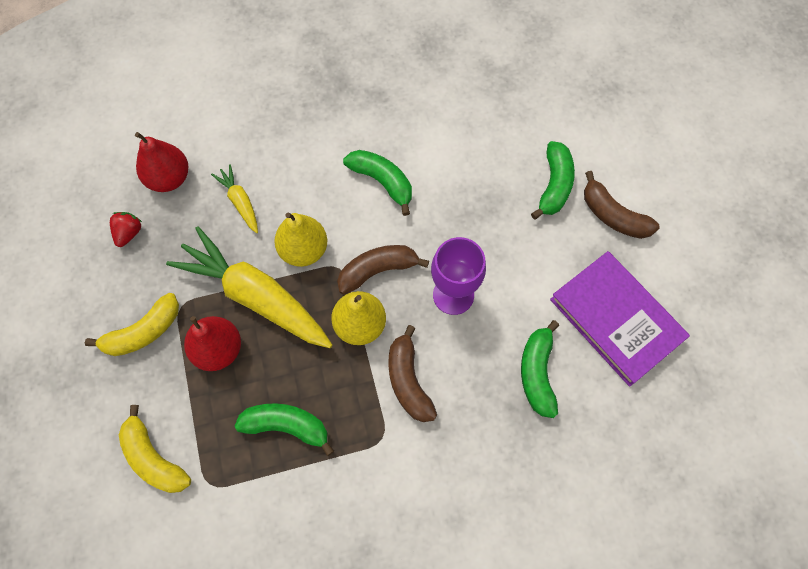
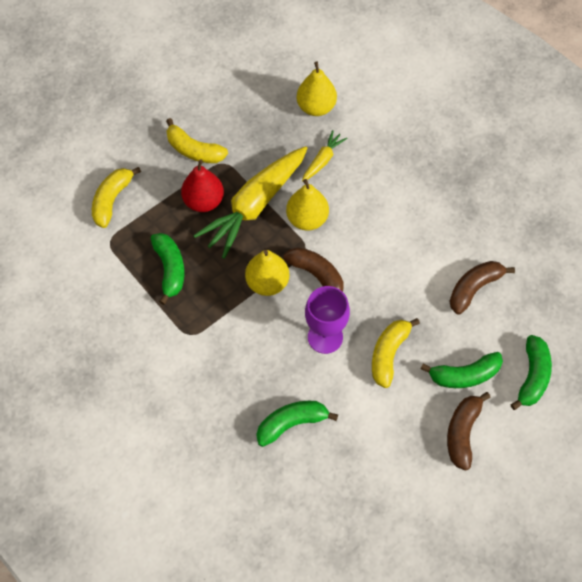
camera: 65 degrees right, 5 degrees down
red strawberry [110,212,142,247] -> none
red pear [135,132,188,192] -> yellow pear [297,61,337,116]
yellow carrot [166,226,332,348] -> yellow carrot turned 150 degrees counterclockwise [193,146,308,259]
green banana [343,150,412,216] -> green banana moved to [511,335,552,410]
brown banana [388,325,437,422] -> brown banana moved to [449,261,515,314]
purple book [550,251,690,387] -> none
none -> yellow banana [372,318,420,388]

